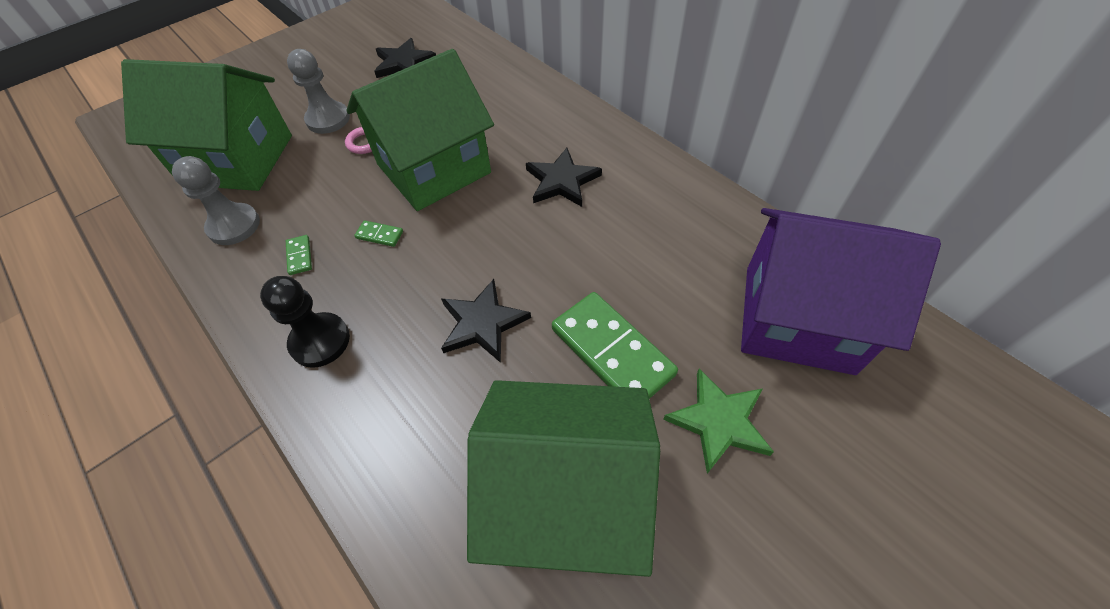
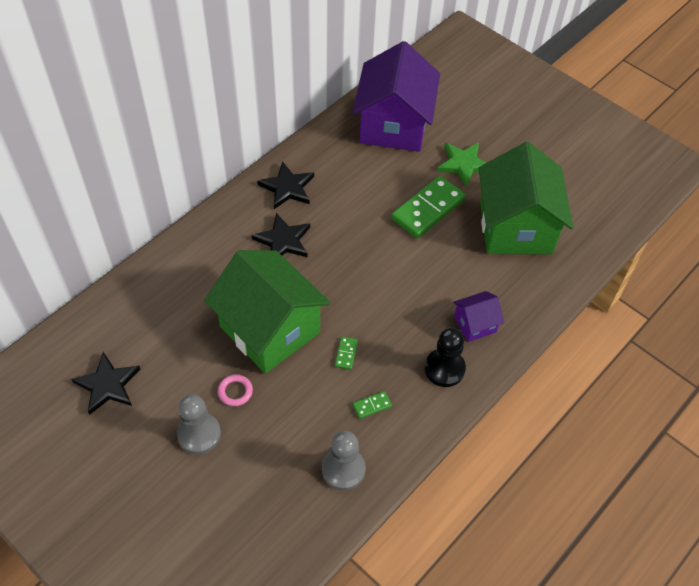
camera: 100 degrees left, 0 degrees up
green house [121,59,292,191] -> none
black star [441,279,531,363] -> black star moved to [257,161,314,209]
none -> purple house [453,291,504,342]

